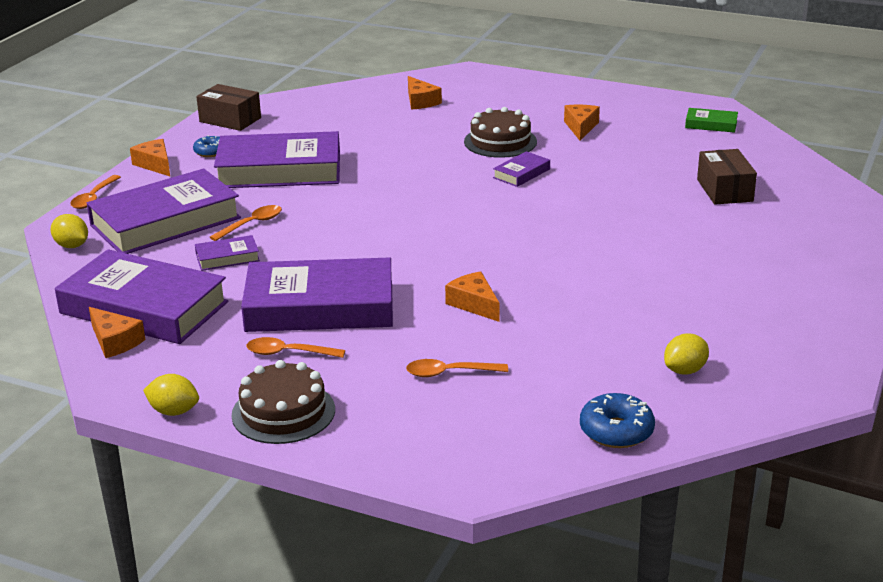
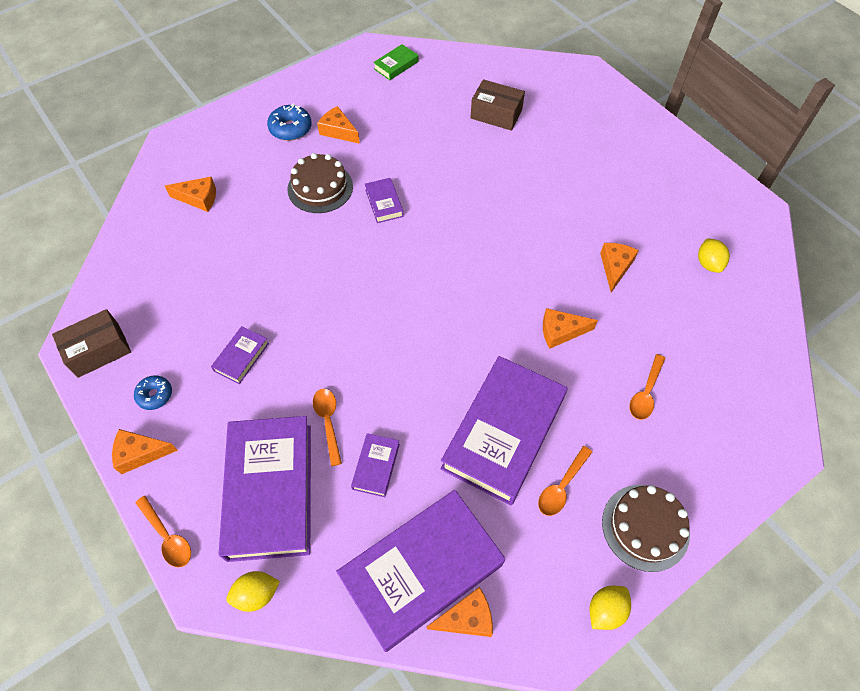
camera: 60 degrees left, 30 degrees up
purple book [214,131,340,188] -> purple book [211,326,269,384], size x0.43
blue donut [580,393,655,448] -> blue donut moved to [267,104,312,141]
none -> orange cheese [600,243,639,292]

